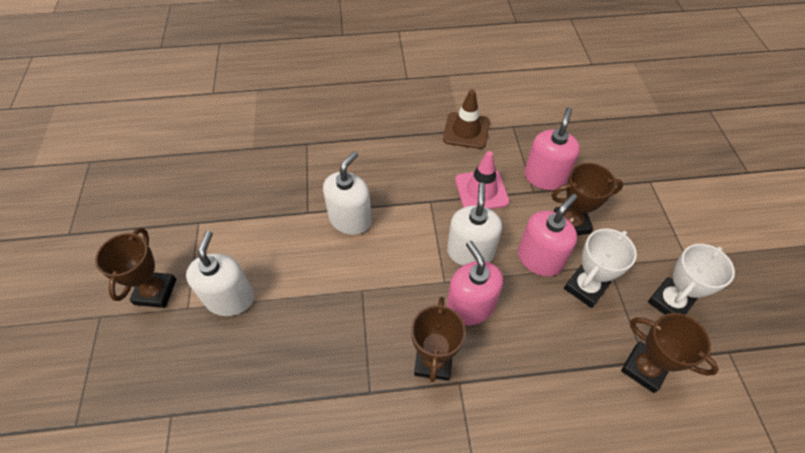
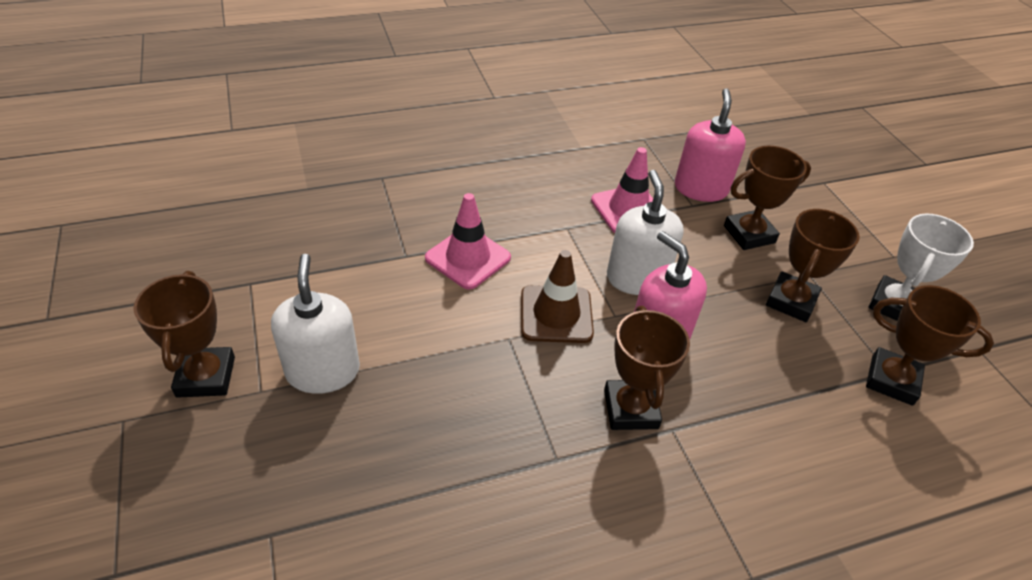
camera: 15 degrees left, 10 degrees down
white soap dispenser [323,151,372,235] -> pink traffic cone [425,193,511,290]
brown traffic cone [443,89,490,149] -> brown traffic cone moved to [521,250,594,343]
pink soap dispenser [518,194,577,276] -> none
white trophy [564,229,637,308] -> brown trophy [766,209,860,322]

